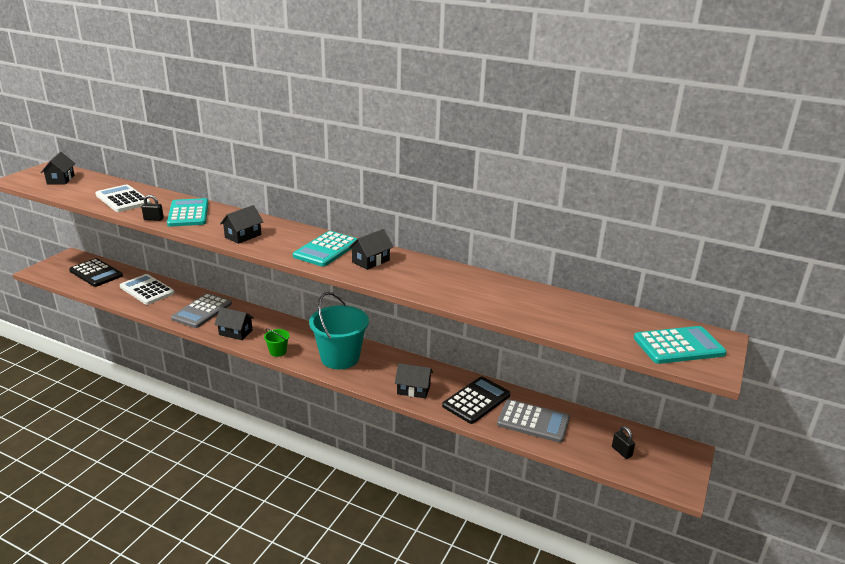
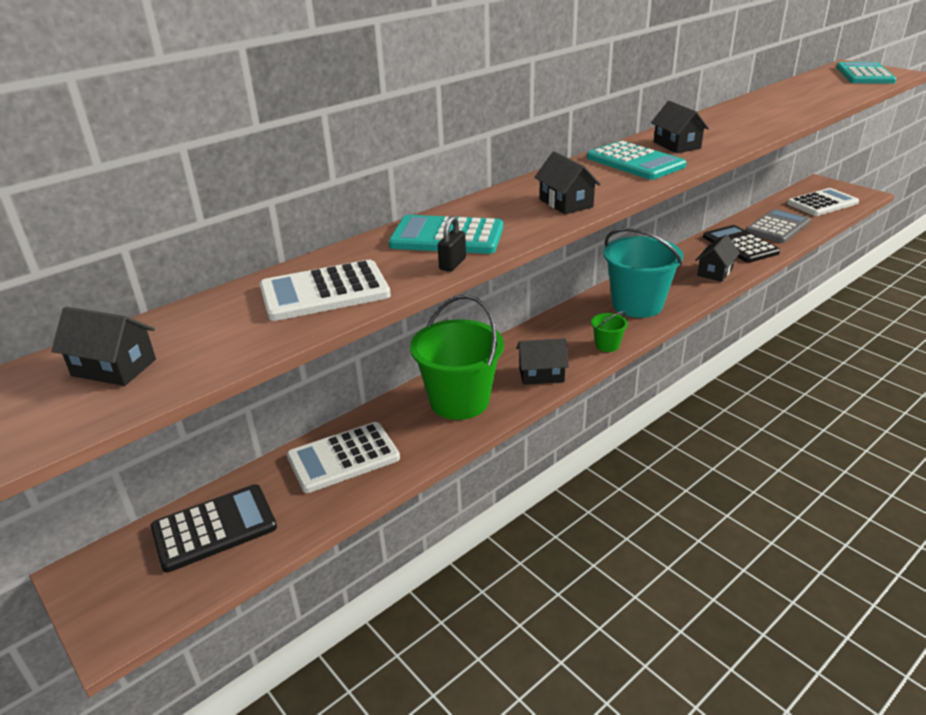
camera: 65 degrees left, 5 degrees up
grey calculator [171,293,232,328] -> green bucket [410,295,504,420]
black house [214,307,254,340] -> black house turned 45 degrees clockwise [516,338,569,385]
black padlock [612,426,635,459] -> white calculator [787,188,859,216]

